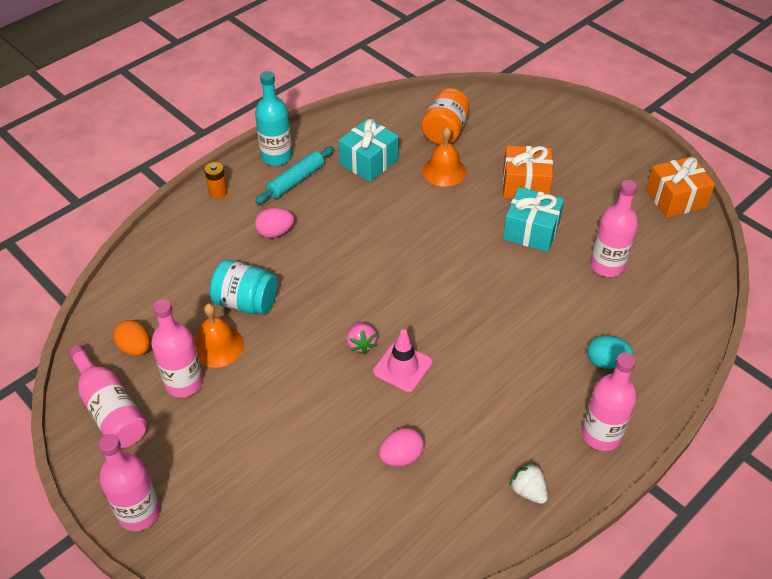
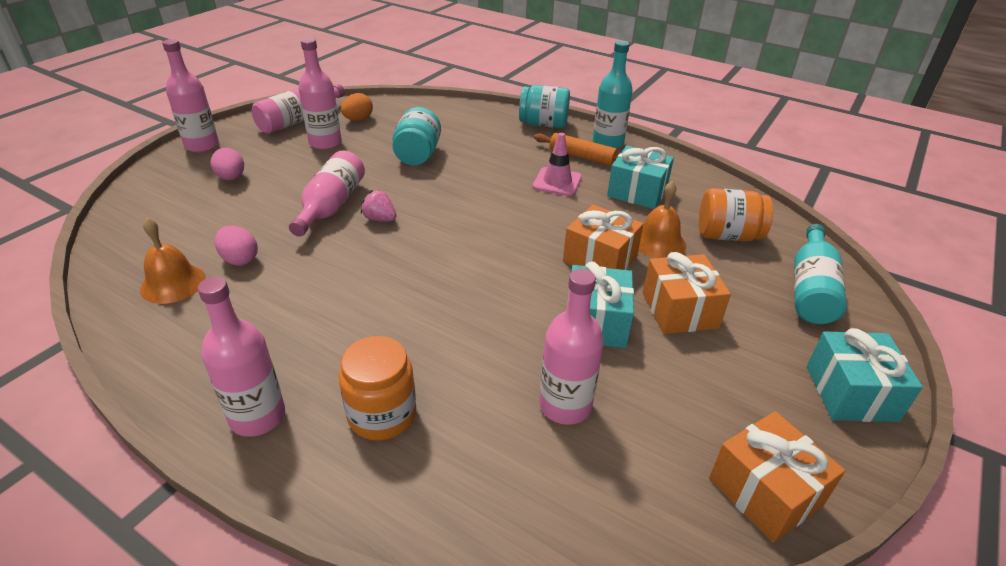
camera: 75 degrees right, 10 degrees down
orange bell [194,303,244,368] -> orange bell moved to [140,218,206,304]
orange battery [204,162,228,199] -> turquoise jar [519,85,570,128]
turquoise rolling pin [255,146,334,204] -> orange rolling pin [534,133,618,166]
pink egg [255,208,294,238] -> pink egg moved to [211,148,244,180]
pink strawberry [347,321,377,354] -> pink strawberry turned 60 degrees clockwise [361,190,396,221]
pink traffic cone [373,329,433,392] -> pink traffic cone moved to [533,133,582,196]
white strawberry [509,463,548,504] -> none
turquoise egg [587,335,633,369] -> orange jar [339,336,416,440]
none -> pink bottle [289,150,365,237]
none -> orange gift [563,205,644,270]
none -> turquoise bottle [794,224,847,324]
none -> turquoise gift [807,328,923,422]

